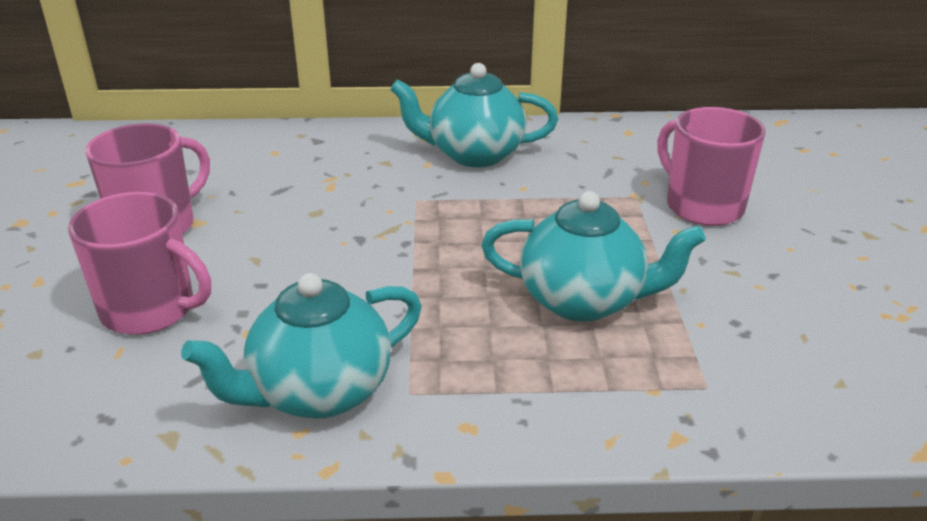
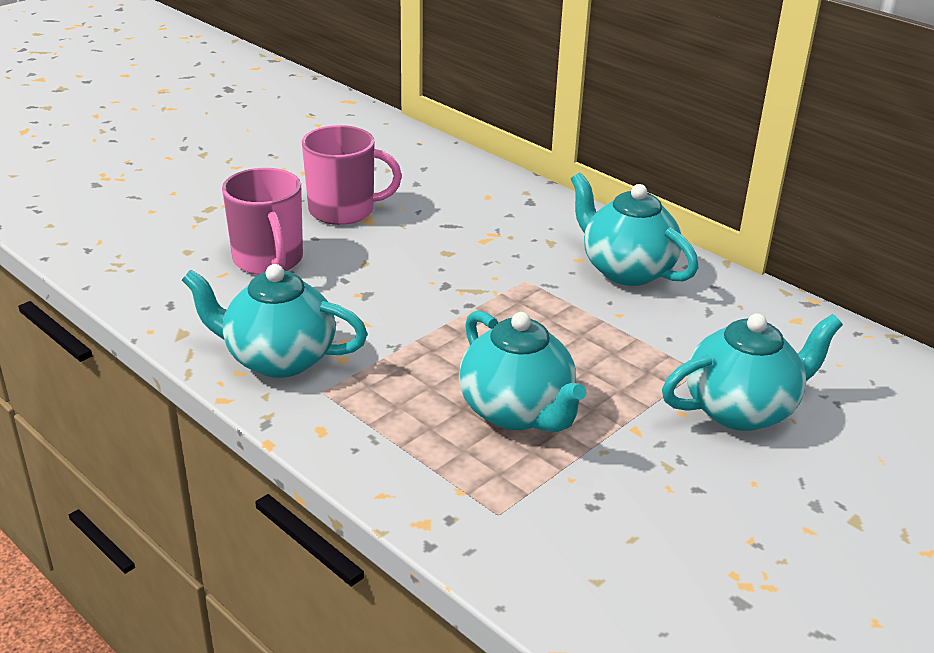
camera: 45 degrees right, 0 degrees up
pink mug [657,107,766,226] -> turquoise teapot [662,313,843,431]

